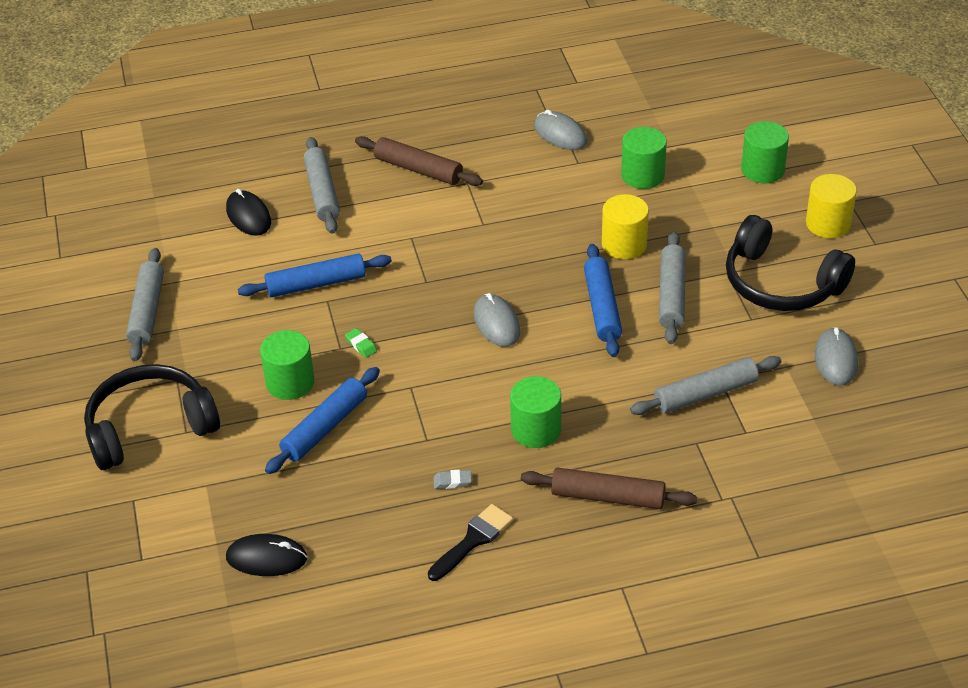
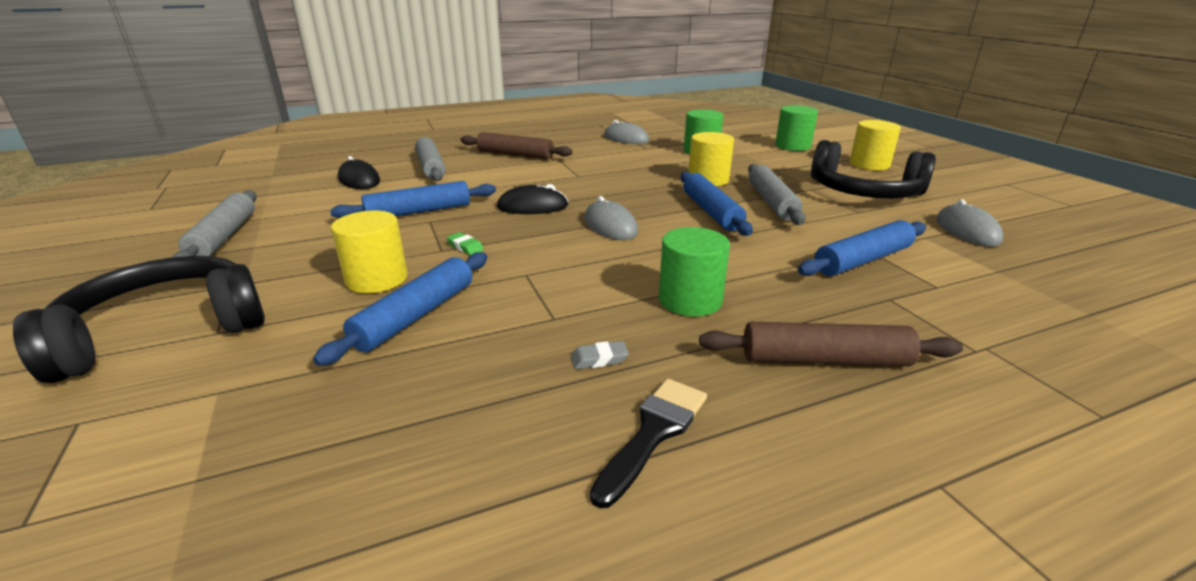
camera: 10 degrees left, 15 degrees down
black mouse [226,534,307,576] -> black mouse moved to [497,184,568,214]
green cylinder [260,330,314,400] -> yellow cylinder [331,210,408,293]
grey rolling pin [630,356,781,415] -> blue rolling pin [798,220,926,276]

